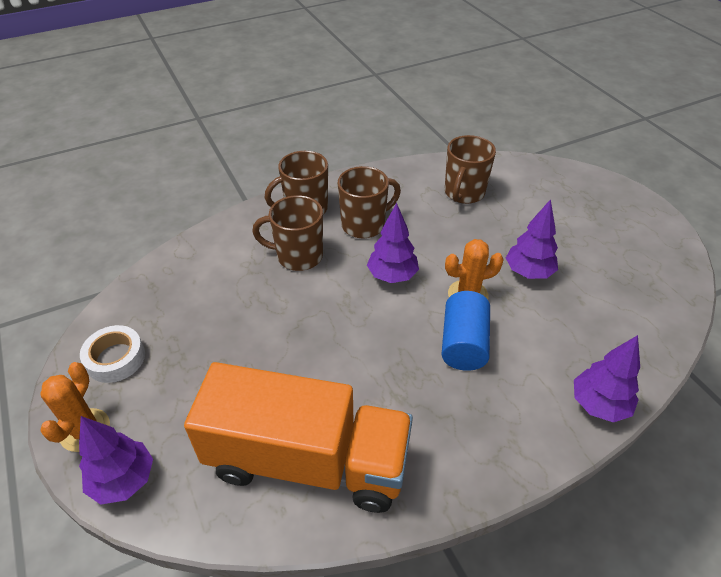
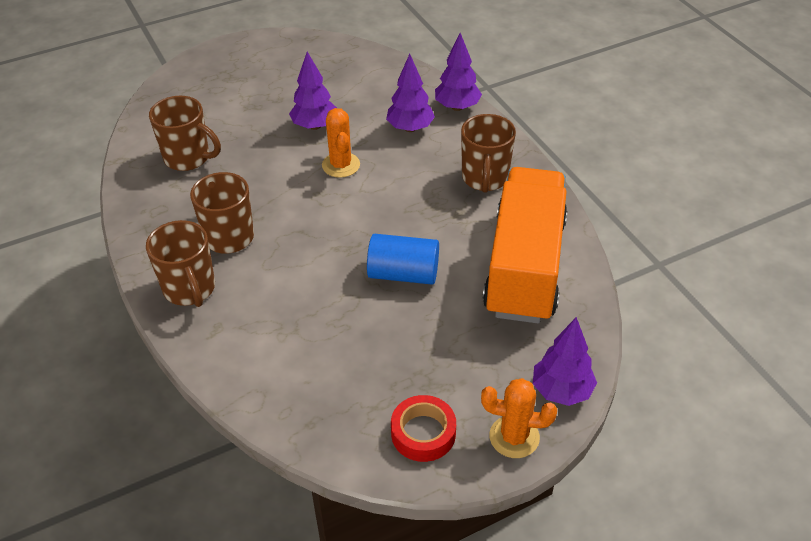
camera: 90 degrees left, 0 degrees up
white tape [80,325,145,383] -> red tape [391,395,456,462]
brown mug [252,195,323,271] -> brown mug moved to [461,114,516,193]
purple tree [367,203,419,283] -> purple tree moved to [386,54,435,132]
blue cylinder [442,291,490,371] -> blue cylinder moved to [367,234,439,285]

